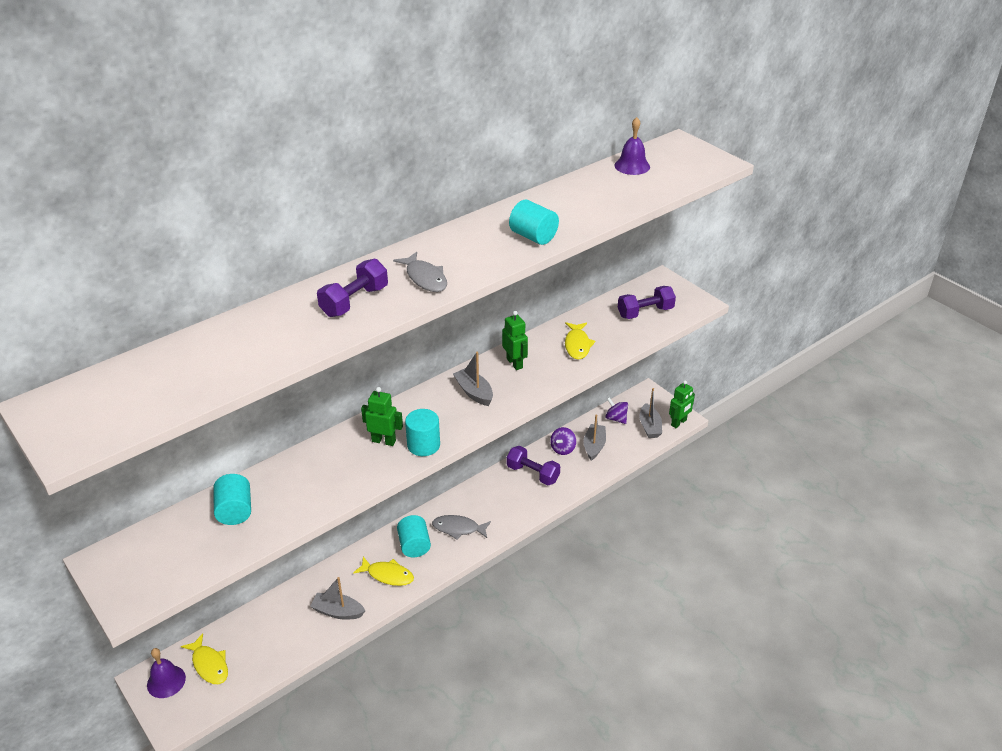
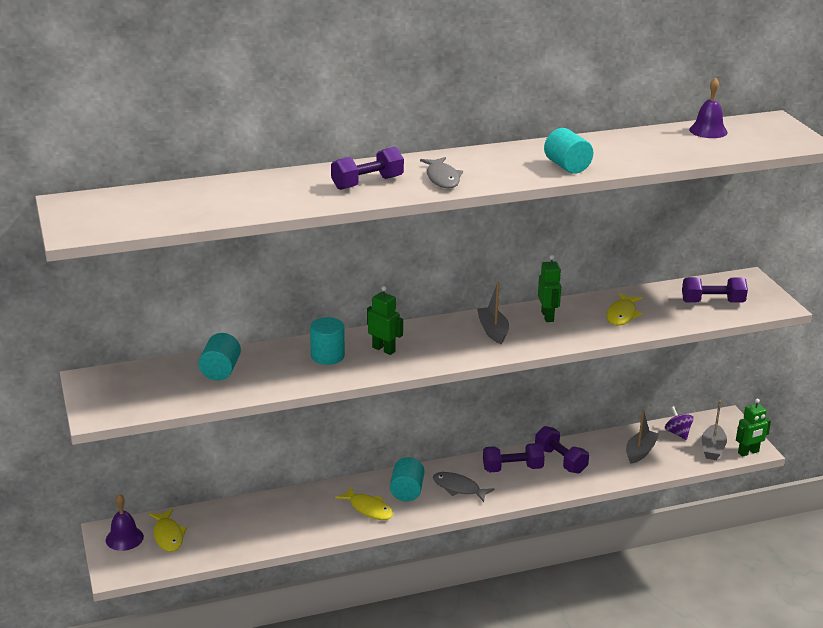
camera: 20 degrees right, 10 degrees down
grey boat [310,577,365,620] -> none
turquoise cylinder [405,409,440,456] -> turquoise cylinder moved to [310,317,345,365]
purple spinning top [550,427,576,455] -> none
none -> purple dumbbell [483,443,545,472]

